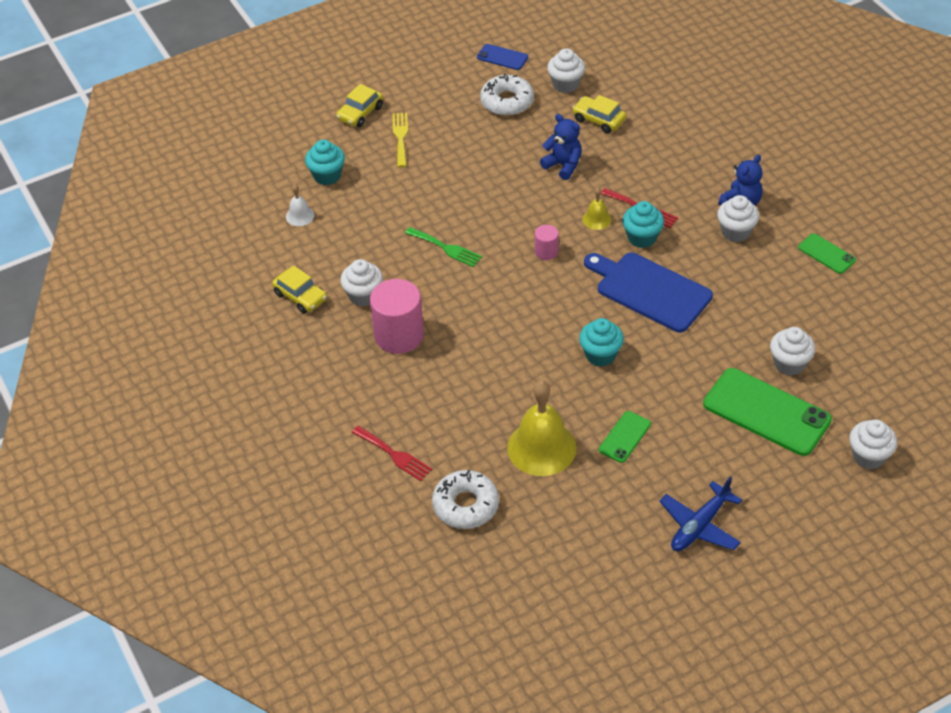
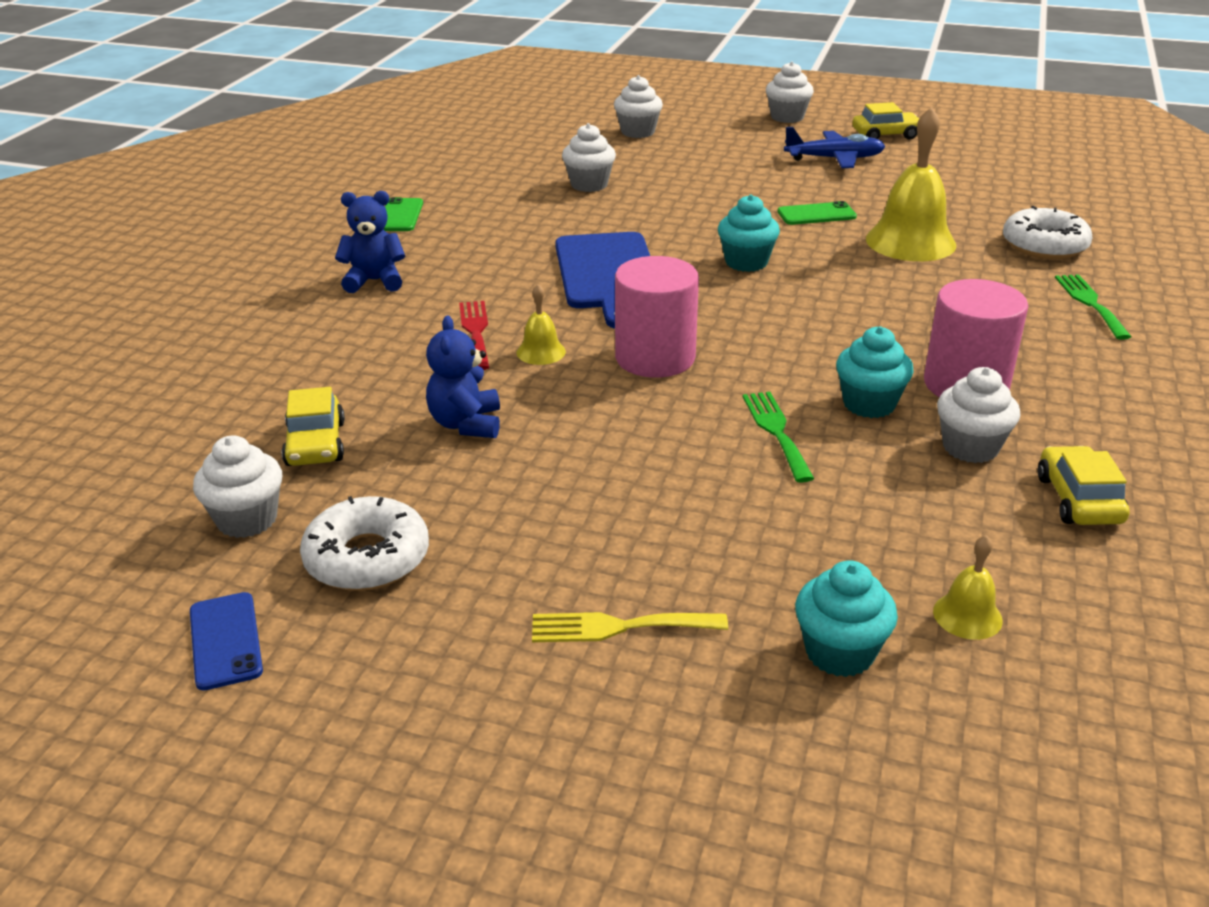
camera: 135 degrees left, 15 degrees down
white bell [286,184,314,226] -> yellow bell [933,535,1003,640]
yellow car [336,84,383,127] -> yellow car moved to [852,102,919,139]
red fork [352,426,432,481] -> green fork [1055,274,1132,340]
yellow fork [392,113,408,167] -> yellow fork turned 45 degrees clockwise [532,612,728,642]
pink cylinder [535,225,559,260] -> pink cylinder [615,256,699,378], size x2.02
turquoise cupcake [622,201,664,248] -> turquoise cupcake moved to [836,326,914,418]
green phone [703,368,832,456] -> none
white cupcake [717,195,759,242] -> white cupcake moved to [766,61,814,123]

